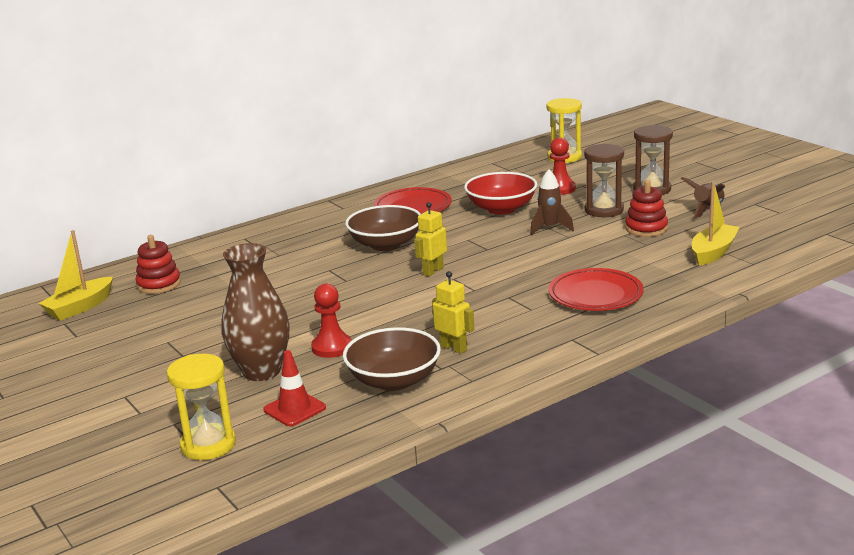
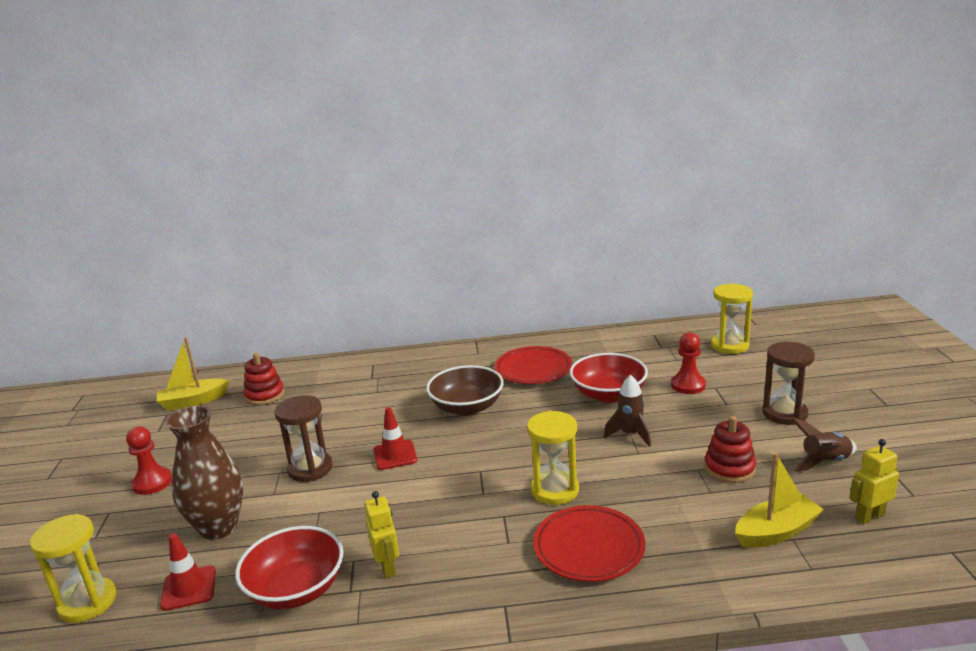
camera: 30 degrees right, 0 degrees up
red pawn [311,284,352,358] -> red pawn moved to [126,427,172,495]
brown bowl [343,327,441,391] -> red bowl [235,526,344,609]
yellow robot [414,202,447,276] -> yellow robot moved to [849,439,899,524]
brown hourglass [584,144,624,217] -> brown hourglass moved to [275,395,333,482]
none -> red traffic cone [373,407,417,470]
none -> yellow hourglass [527,411,579,505]

